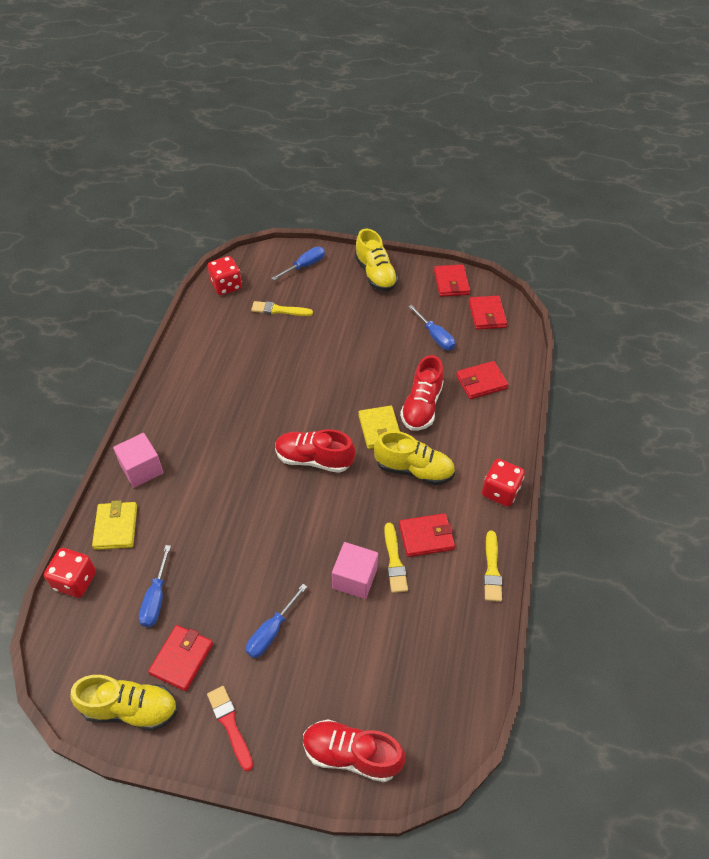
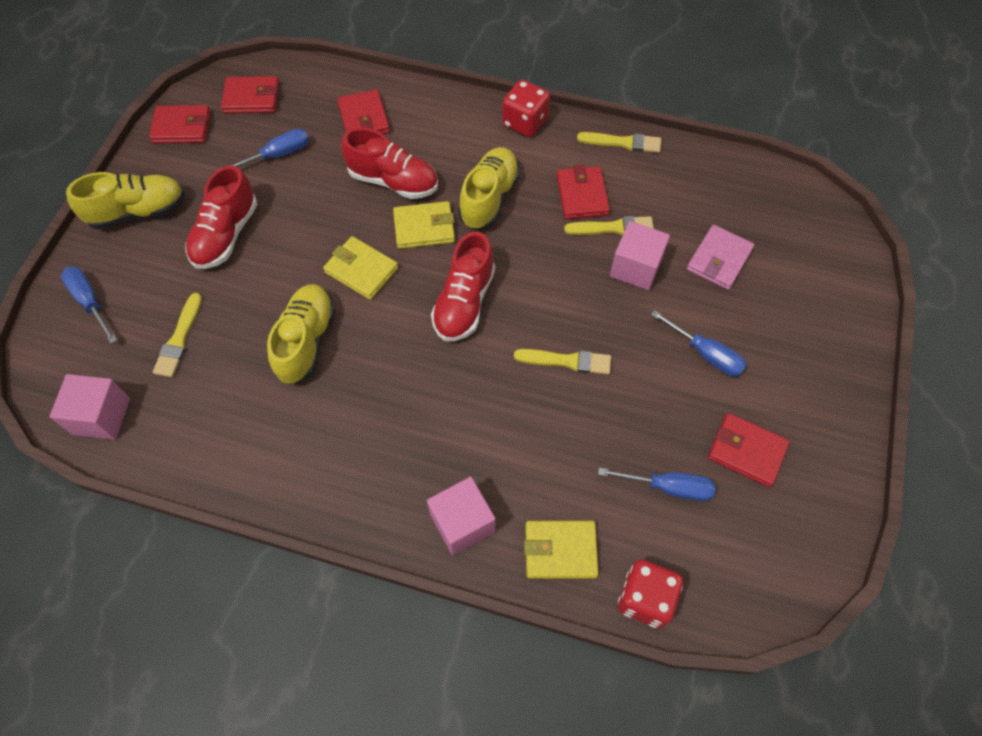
camera: 85 degrees left, 10 degrees up
yellow shoe [70,675,177,731] -> yellow shoe moved to [267,284,335,384]
red dice [207,256,242,295] -> pink cube [50,374,130,440]
red brush [207,686,253,771] -> none
red shoe [303,719,405,782] -> red shoe moved to [185,165,258,269]
none -> yellow wallet [323,236,398,300]
none -> yellow brush [514,349,611,375]
none -> pink wallet [687,225,754,290]

